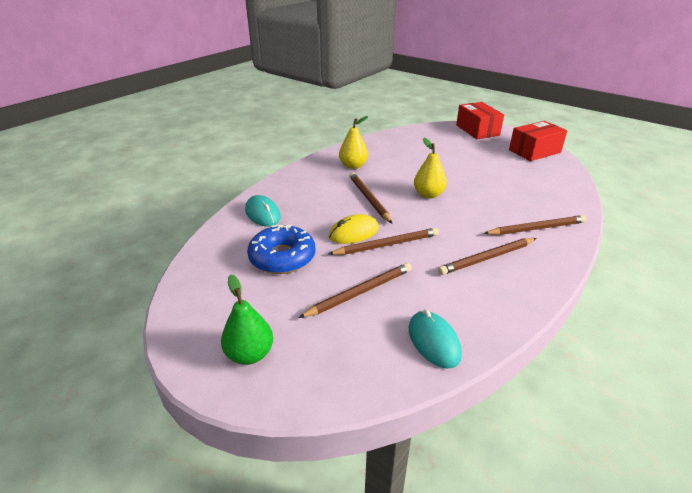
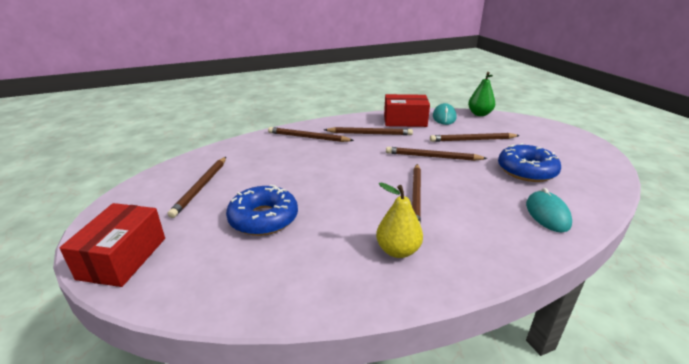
camera: 150 degrees left, 5 degrees down
green pear [221,274,273,365] -> green pear moved to [468,72,495,116]
yellow mouse [329,214,379,244] -> none
yellow pear [414,138,447,198] -> none
red box [509,121,567,161] -> red box moved to [384,94,430,127]
none -> brown pencil [168,157,226,218]
none -> blue donut [226,185,298,236]

